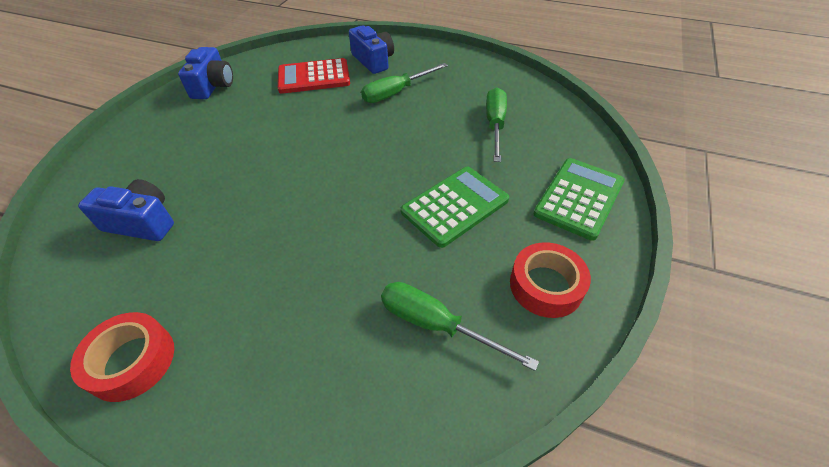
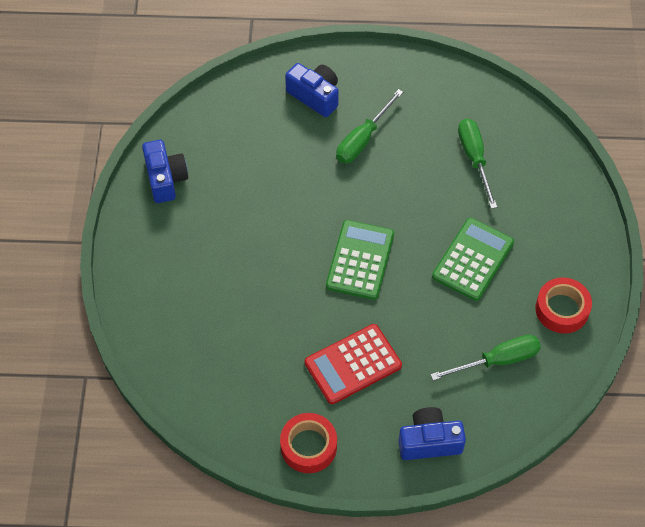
camera: 20 degrees left, 10 degrees up
blue camera [78,179,174,241] -> blue camera moved to [398,407,466,460]
red calculator [278,58,350,94] -> red calculator moved to [305,324,402,404]
green screwdriver [381,282,539,371] -> green screwdriver turned 150 degrees clockwise [430,335,541,381]
green calculator [534,158,625,241] -> green calculator moved to [326,220,394,300]

